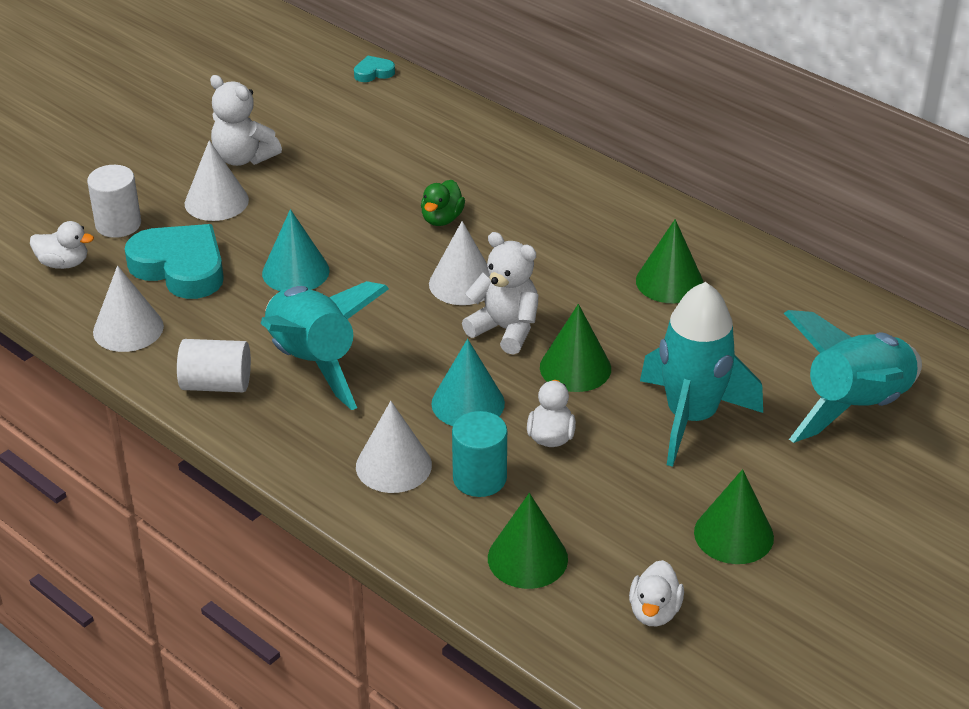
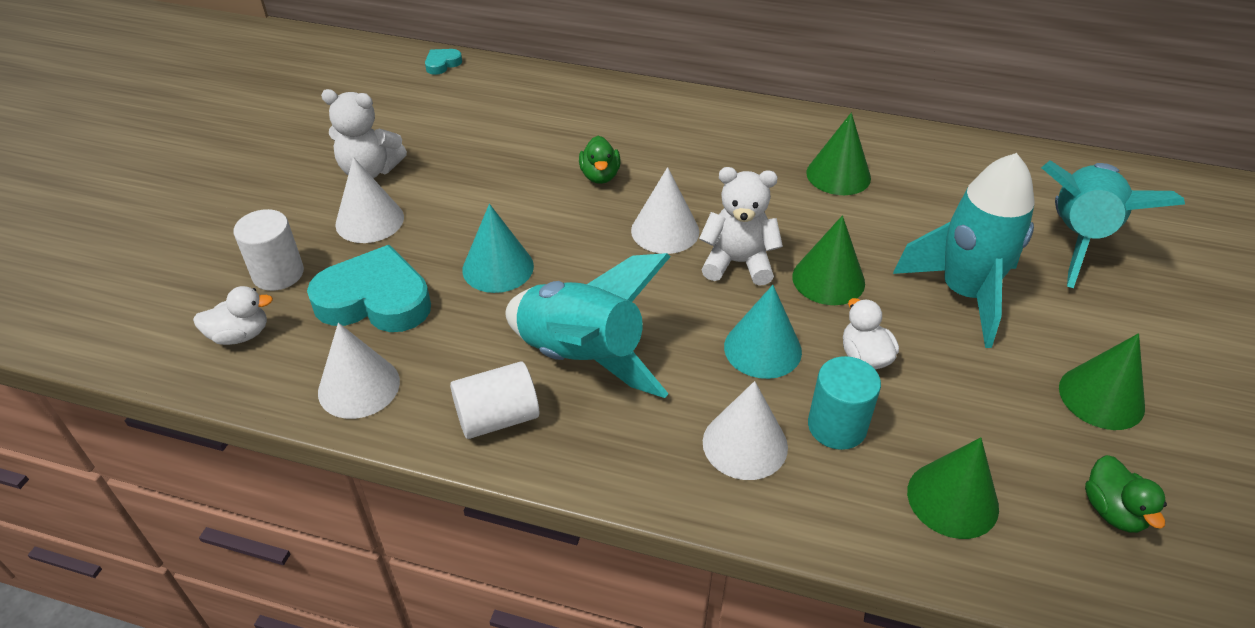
camera: 25 degrees left, 5 degrees up
white duck [629,560,684,626] -> green duck [1085,455,1167,533]

